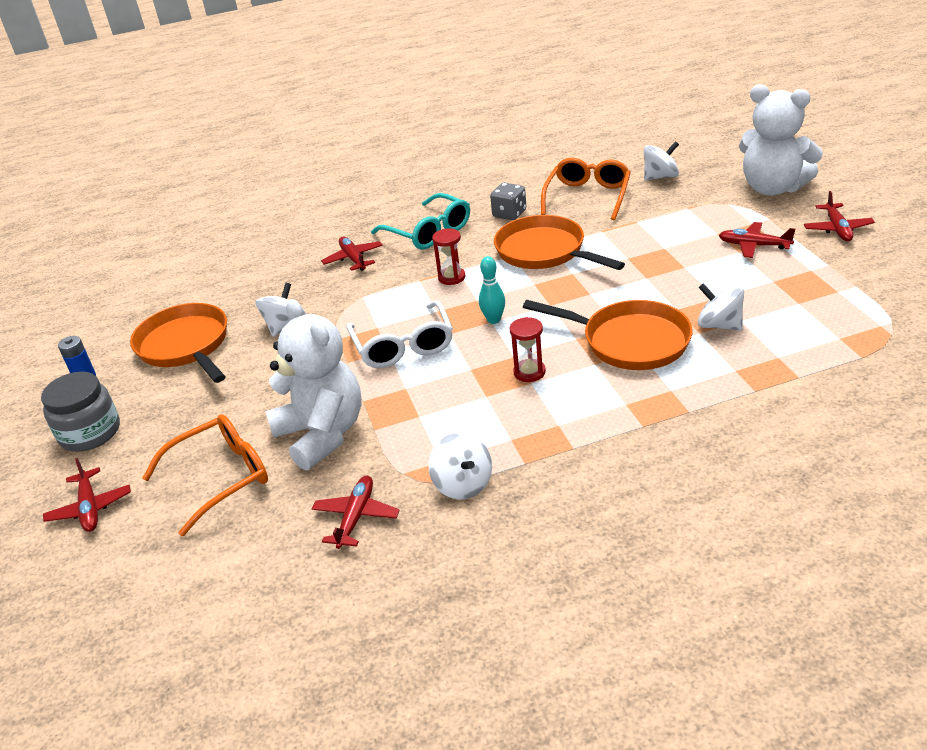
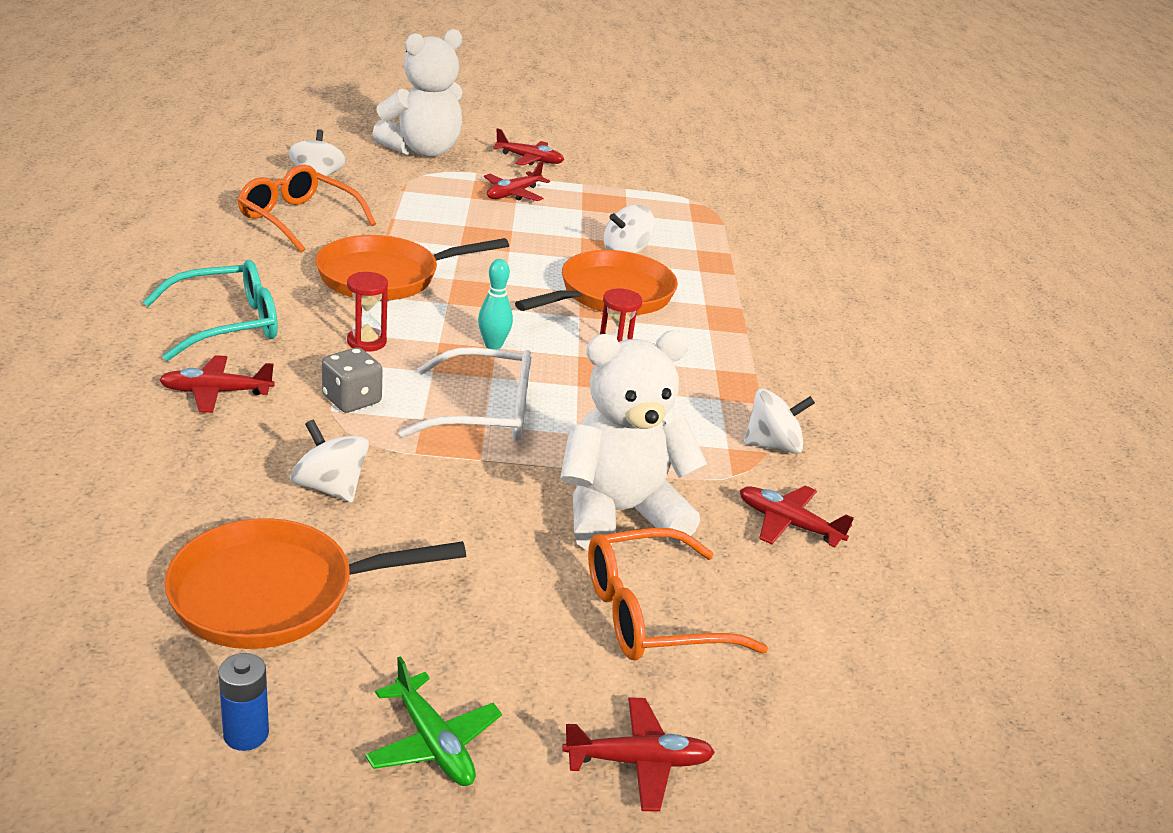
camera: 80 degrees left, 5 degrees down
grey jar [41,372,120,451] -> green plane [365,656,502,786]
orange glasses [142,414,268,536] -> orange glasses turned 90 degrees counterclockwise [588,528,768,661]
grey dice [490,183,526,220] -> grey dice moved to [322,347,383,413]

